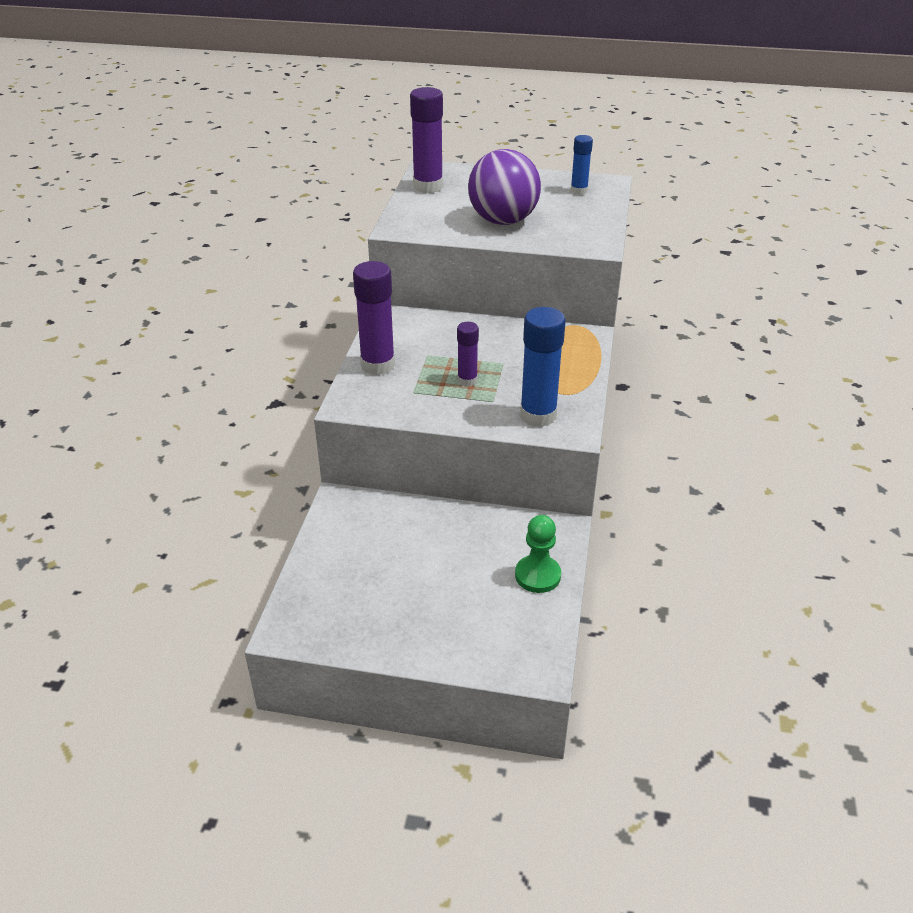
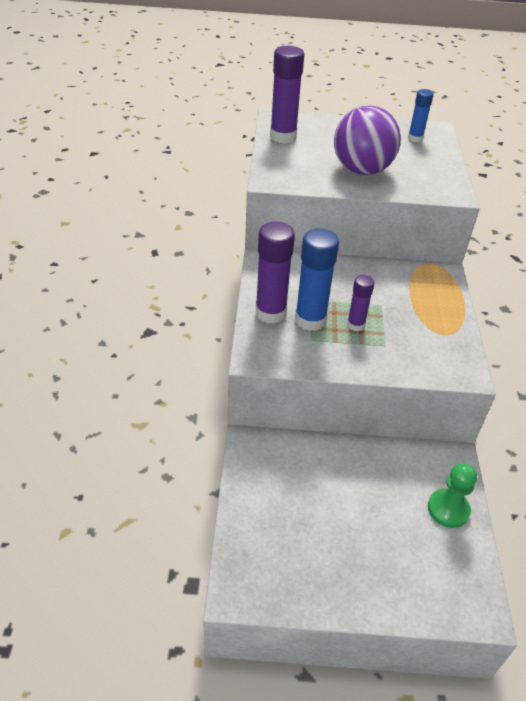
camera: 10 degrees left, 5 degrees up
blue glue stick [520,307,566,427] -> blue glue stick moved to [295,229,339,331]

